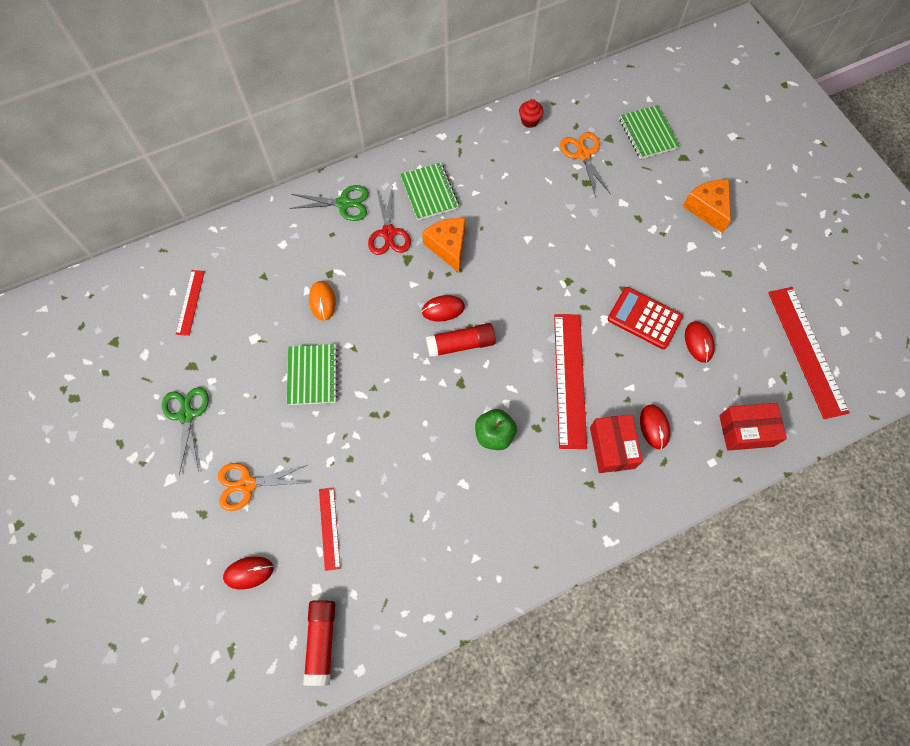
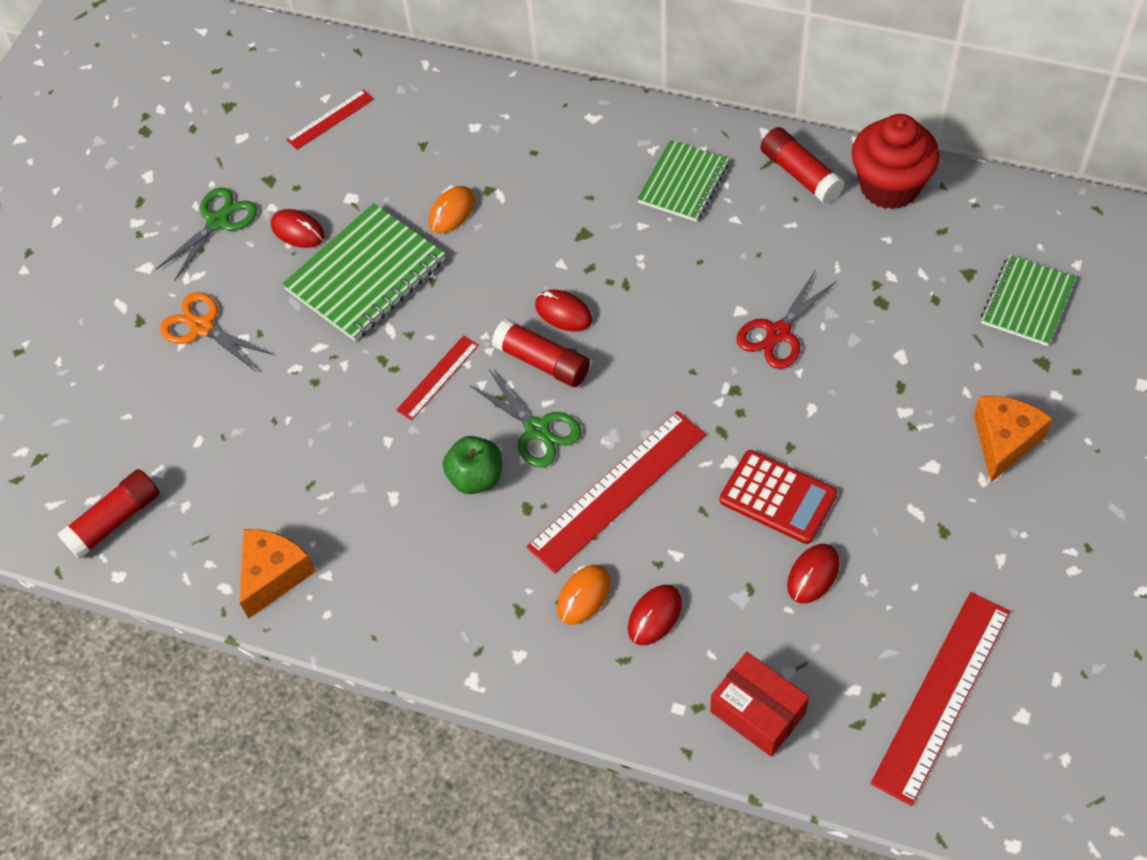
camera: 50 degrees right, 10 degrees down
red mouse [223,556,274,589] -> red mouse moved to [271,209,325,248]
green notebook [287,344,338,405] -> green notebook [282,203,445,341], size x1.54
green scissors [289,185,369,221] -> green scissors moved to [470,368,582,468]
red ruler [319,487,340,571] -> red ruler moved to [396,336,479,420]
red scissors [368,189,411,255] -> red scissors moved to [736,271,837,369]
orange cheese [422,218,465,272] -> orange cheese moved to [240,529,316,619]
red cupcake [519,99,544,128] -> red cupcake [851,114,940,210], size x2.22
orange scissors [560,132,611,198] -> none
red box [590,414,643,473] -> orange mouse [557,565,611,625]
red calculator [608,287,683,349] -> red calculator turned 135 degrees clockwise [720,450,837,544]
none -> red glue stick [761,127,845,204]

